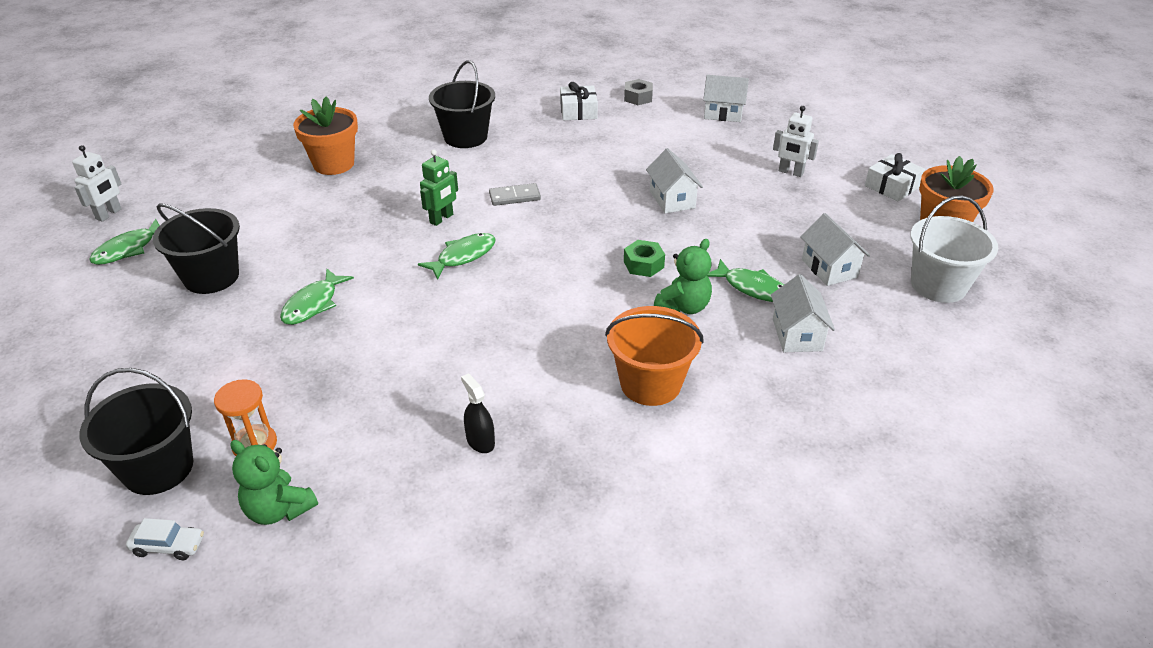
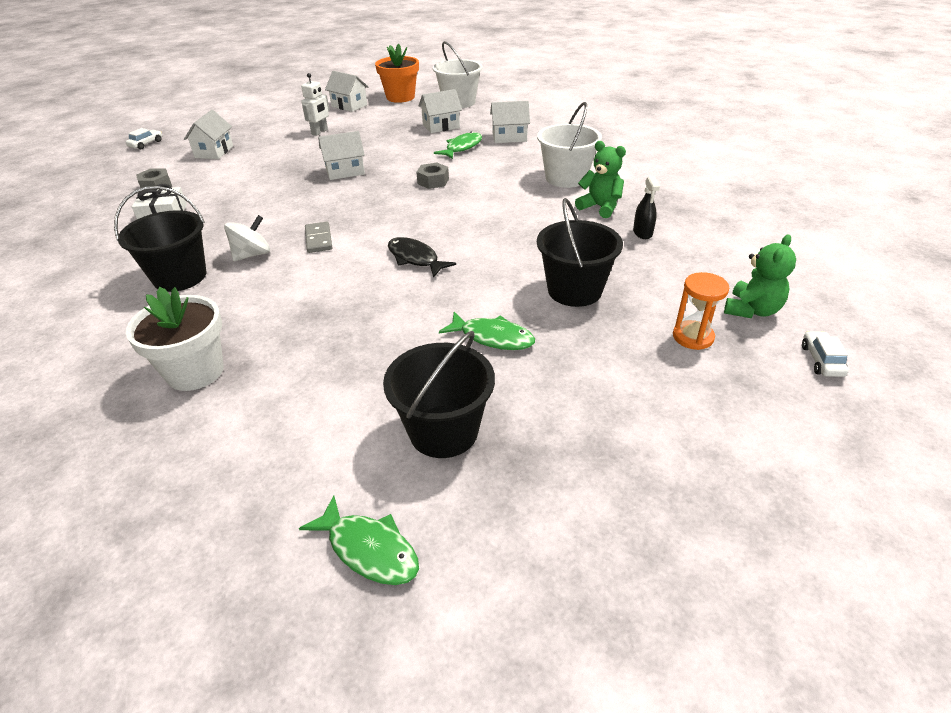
camera: 90 degrees left, 0 degrees up
white robot [72,145,122,222] -> none
black bucket [79,368,193,495] -> black bucket moved to [537,198,623,307]
orange flower pot [293,97,358,175] -> white flower pot [126,287,224,391]
green fish [418,233,495,280] -> black fish [388,237,456,278]
green robot [420,150,458,226] -> none
black spray bottle [461,374,495,453] -> black spray bottle turned 60 degrees counterclockwise [633,176,660,239]
orange bucket [605,306,704,406] -> white bucket [537,102,602,188]
green nut [624,240,665,277] -> grey nut [416,163,449,189]
green teddy bear [654,239,712,314] -> green teddy bear moved to [575,141,626,218]
white gift [865,153,925,201] -> white house [325,71,368,112]
none -> white car [126,128,162,149]
none -> white spinning top [224,215,270,261]

